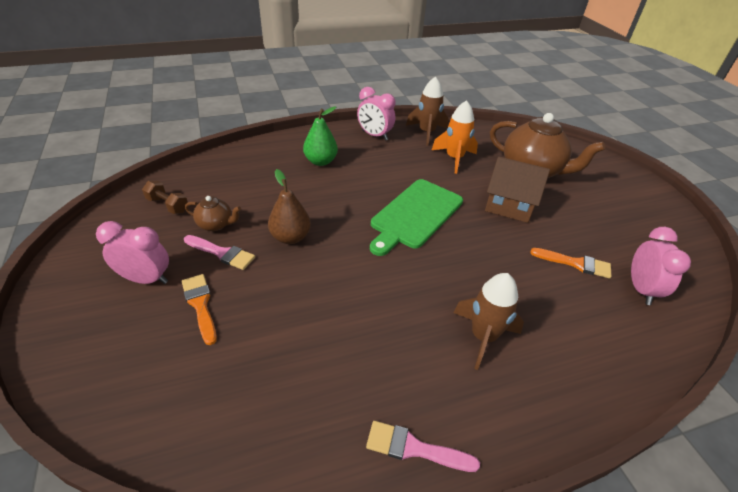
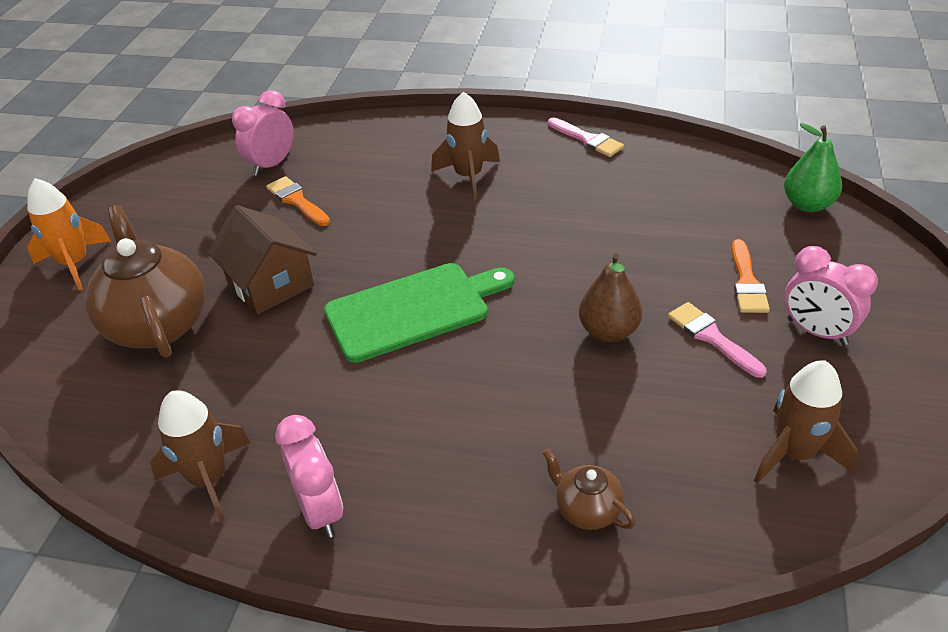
camera: 145 degrees left, 0 degrees up
brown dumbbell [142,181,188,214] -> brown rocket [754,361,858,484]
brown teapot [185,196,241,231] -> brown teapot moved to [543,448,635,530]
green pear [303,106,338,166] -> green pear moved to [784,123,842,212]
orange rocket [432,100,478,174] -> orange rocket moved to [27,178,111,290]

